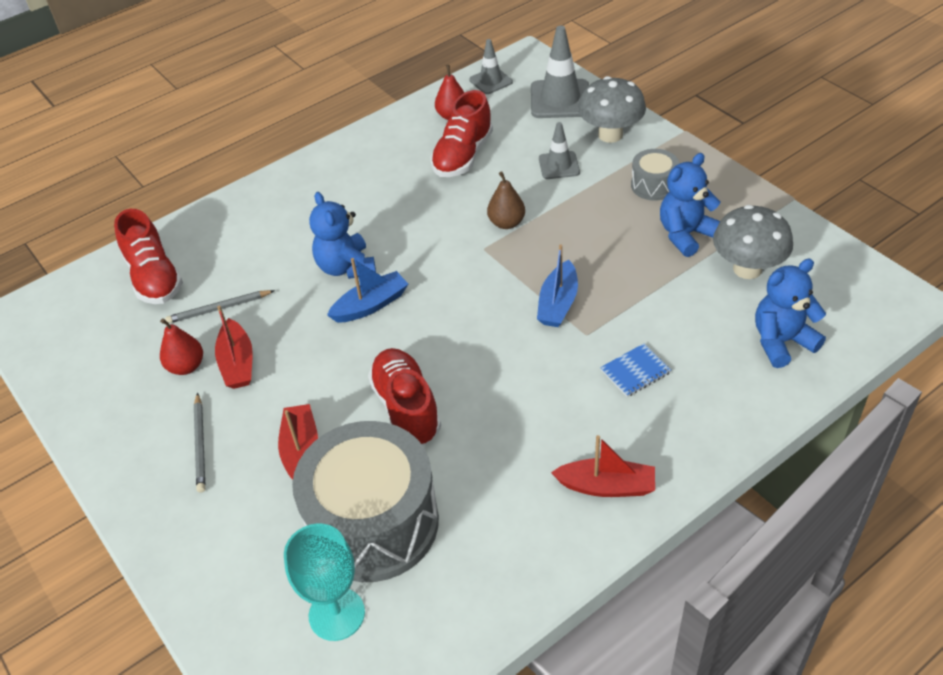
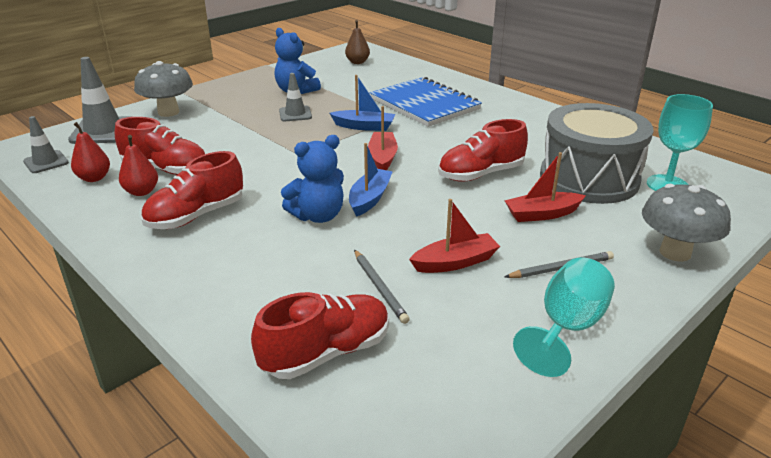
camera: 100 degrees left, 15 degrees down
red pear [160,318,203,375] -> red pear moved to [119,135,158,196]
blue boat [327,258,408,323] -> blue boat turned 60 degrees clockwise [349,143,393,217]
brown pear [487,171,525,229] -> brown pear moved to [345,20,370,64]
grey traffic cone [539,122,580,179] -> grey traffic cone moved to [279,73,312,121]
red boat [551,435,655,497] -> red boat moved to [368,106,398,170]
blue notebook [600,343,671,397] -> blue notebook [370,77,482,127], size x2.47
grey drum [631,149,679,201] -> none
grey mushroom [713,205,793,279] -> grey mushroom moved to [642,184,731,262]
blue teddy bear [755,259,826,368] -> none
none -> red shoe [141,151,243,229]
none -> turquoise goblet [513,257,615,377]

